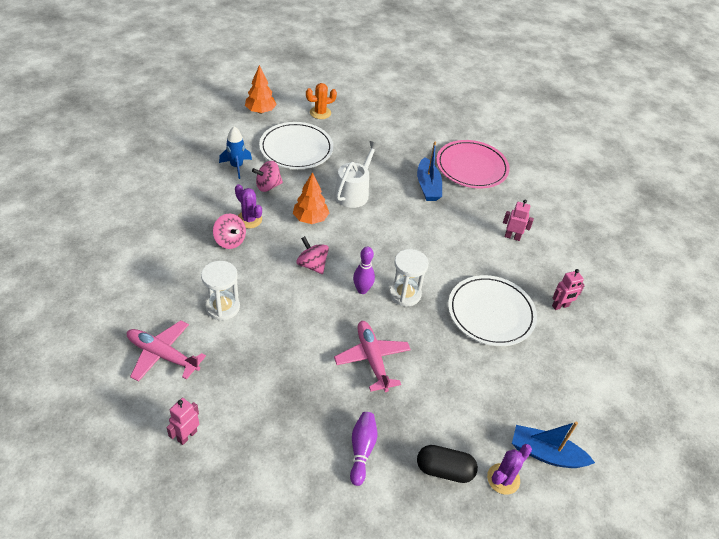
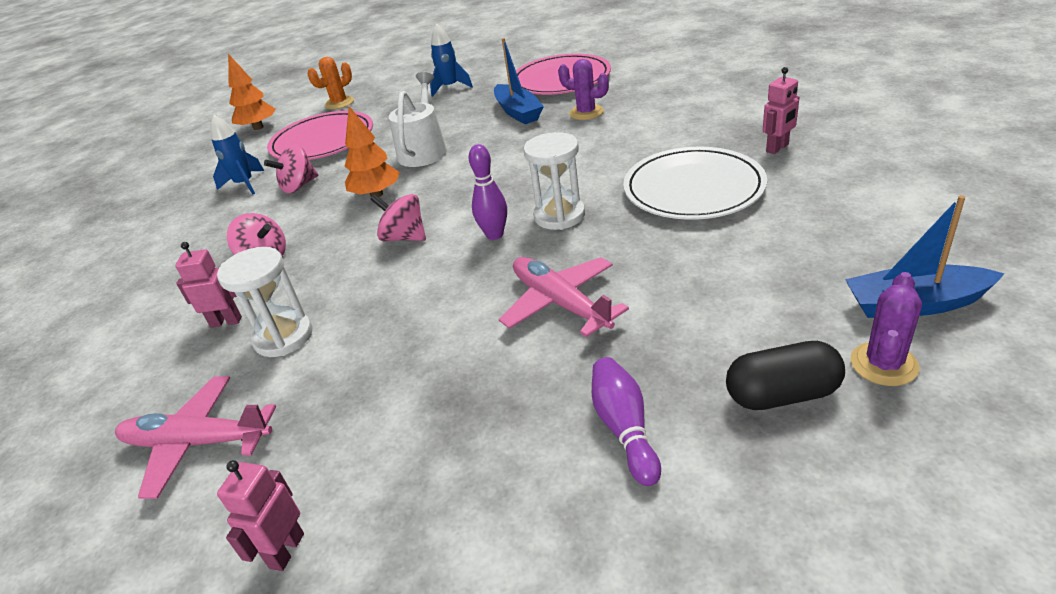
camera: 10 degrees left, 10 degrees down
purple cactus [235,184,262,228] -> purple cactus moved to [558,59,609,120]
white plate [259,122,333,169] -> pink plate [267,111,373,160]
pink robot [503,199,534,241] -> pink robot moved to [175,242,242,328]
none -> blue rocket [430,24,473,97]

